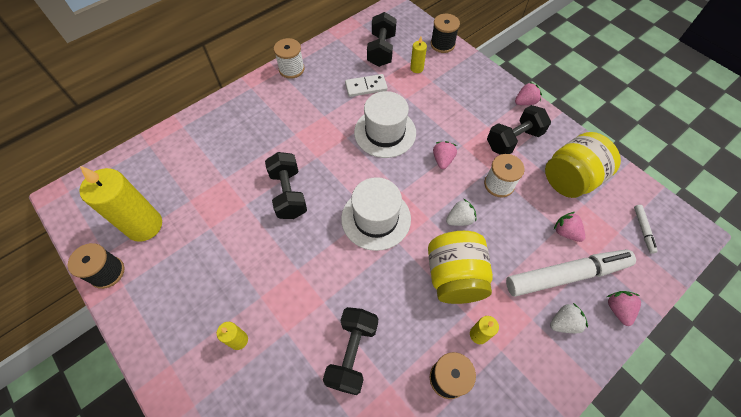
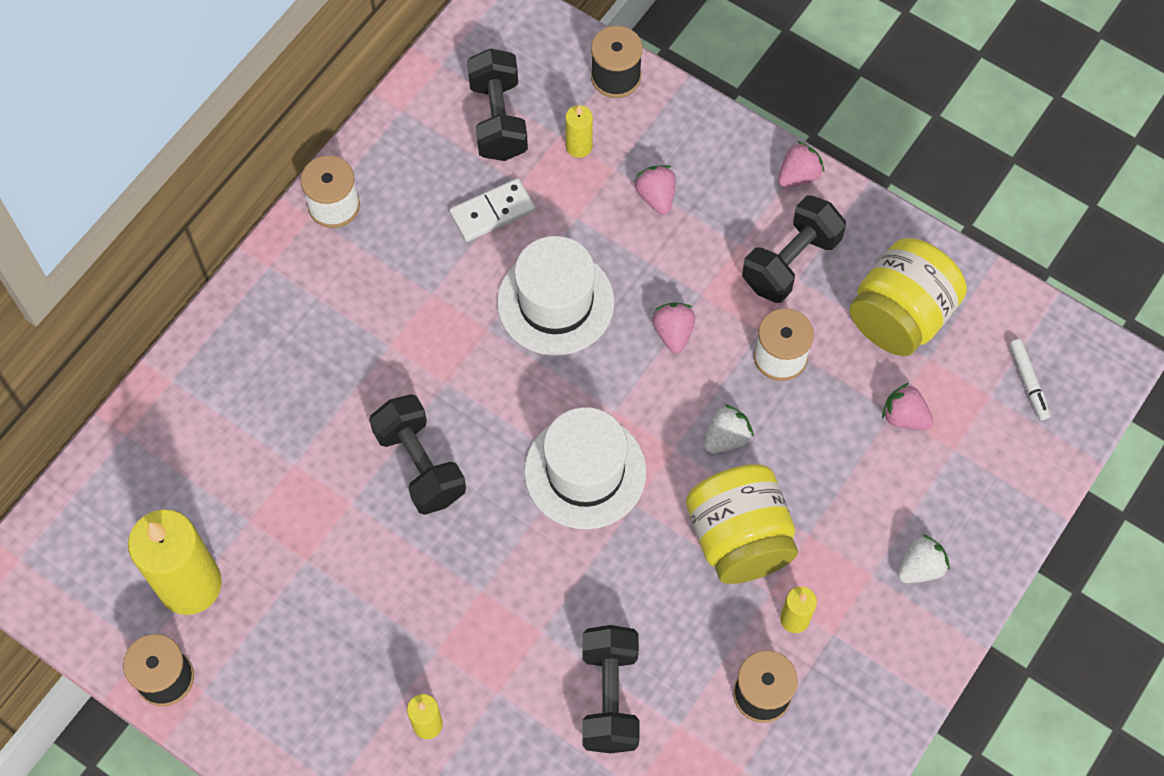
camera: 15 degrees left, 5 degrees up
white marker [506,249,636,297] -> none
pink strawberry [607,291,641,326] -> pink strawberry moved to [634,165,676,214]

